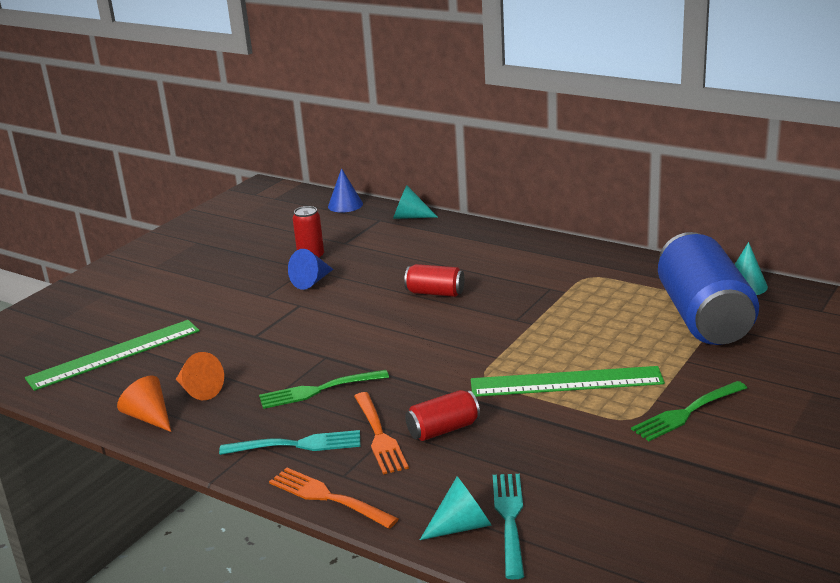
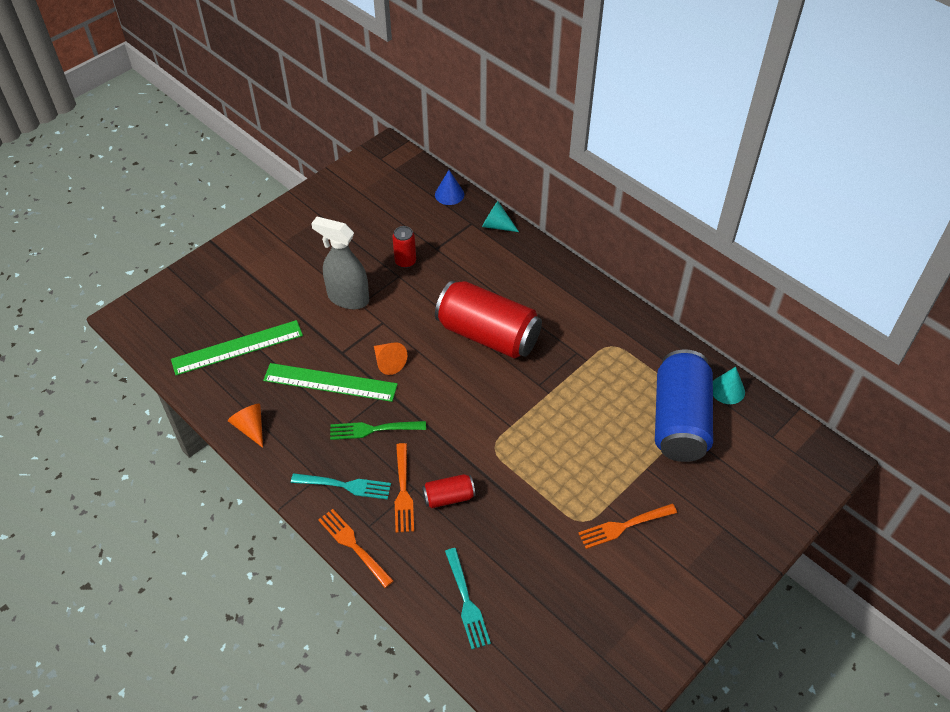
camera: 10 degrees right, 25 degrees up
orange cone [176,352,224,400] -> orange cone moved to [374,342,407,375]
blue cone [288,249,333,290] -> none
red can [404,264,465,297] -> red can [435,281,542,358], size x2.22
turquoise cone [420,476,492,540] -> none
green ruler [471,366,665,397] -> green ruler moved to [263,363,398,402]
turquoise fork [493,474,524,579] -> turquoise fork turned 150 degrees clockwise [445,548,491,649]
green fork [631,381,747,441] -> orange fork [578,504,677,549]
none -> grey spray bottle [311,217,369,309]

